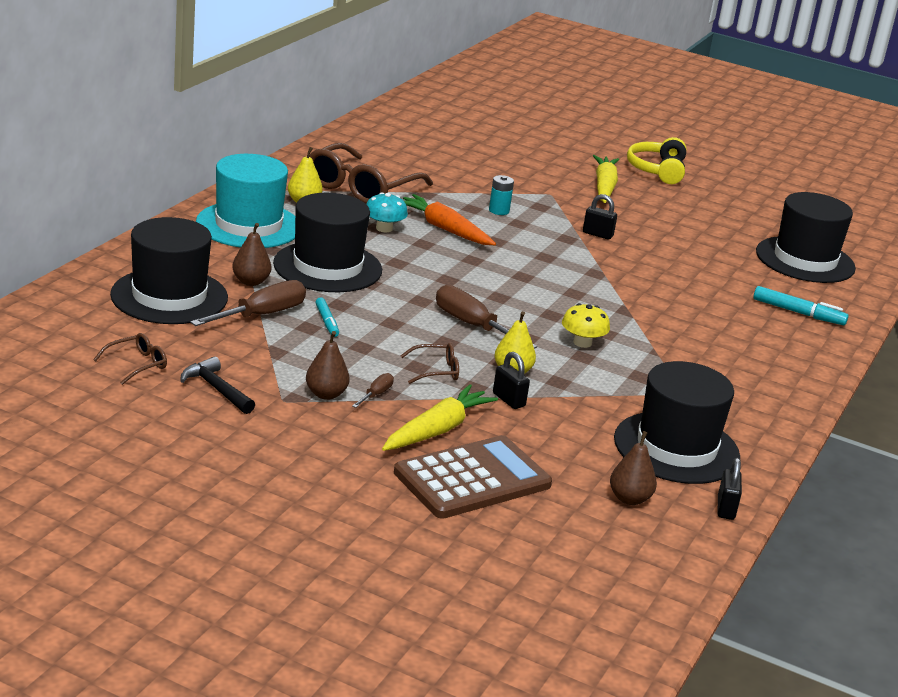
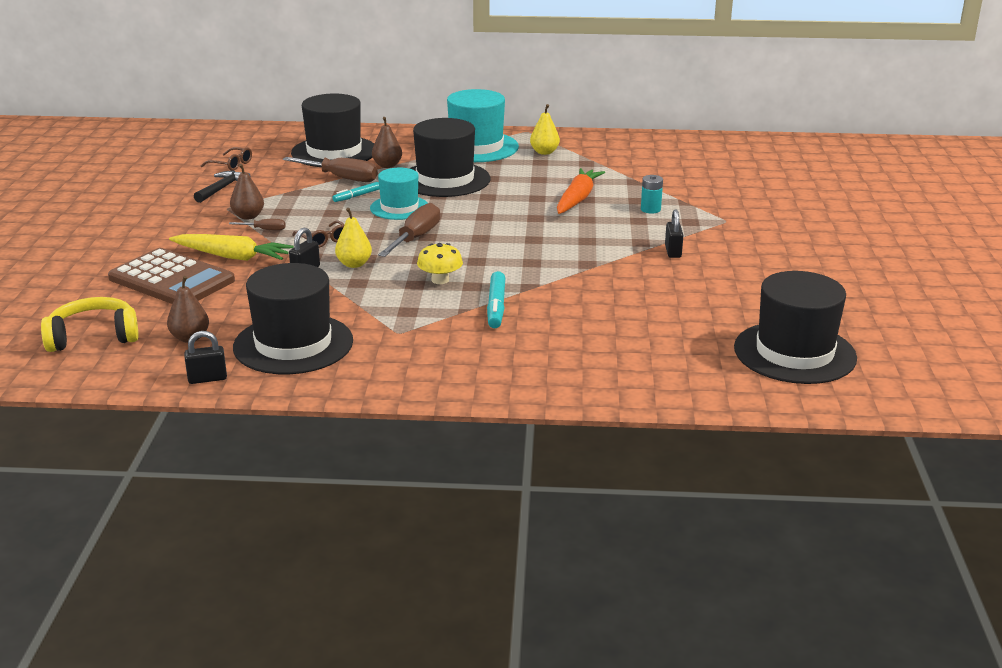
camera: 70 degrees right, 0 degrees up
brown glasses [309,143,433,204] -> none
turquoise mushroom [367,192,408,232] -> none
yellow carrot [593,155,619,203] -> none
yellow headphones [627,137,686,184] -> yellow headphones moved to [41,297,139,352]
turquoise marker [753,286,849,325] -> turquoise marker moved to [487,271,505,328]
none -> turquoise hat [370,168,428,220]

